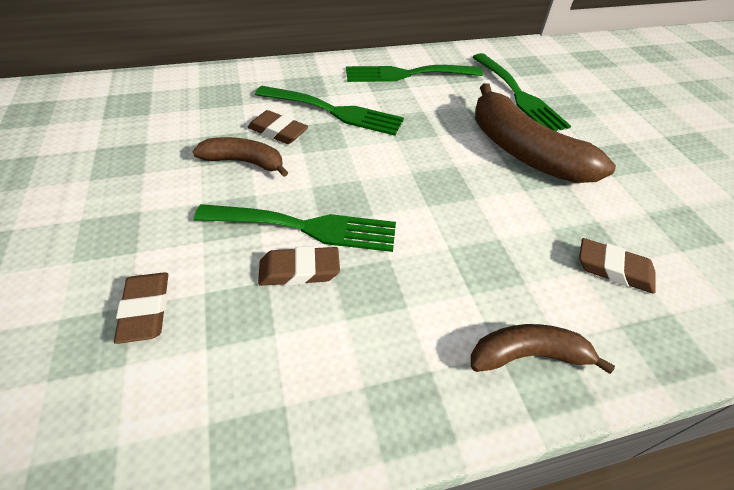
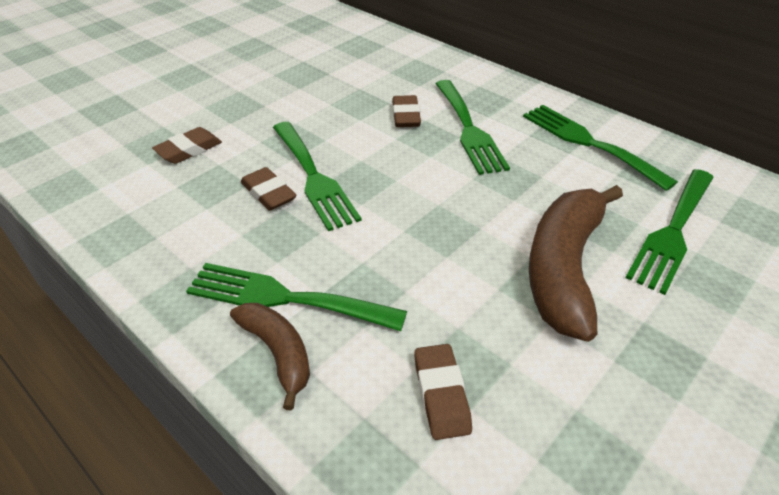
camera: 60 degrees right, 5 degrees down
brown banana [192,137,288,177] -> none
none -> green fork [186,263,407,331]

